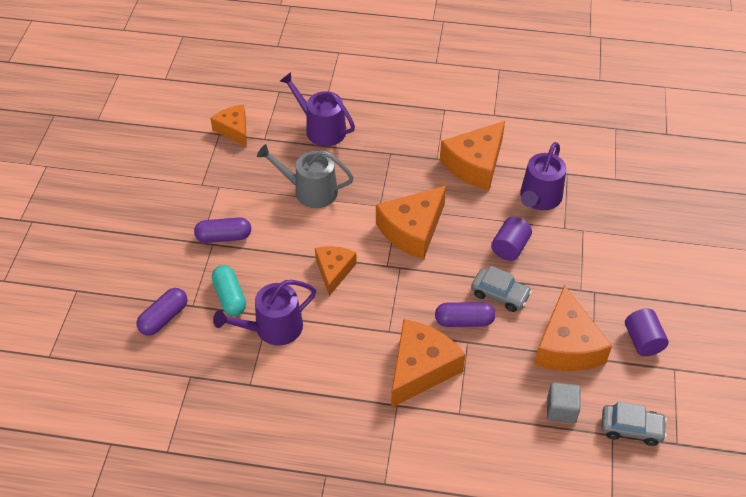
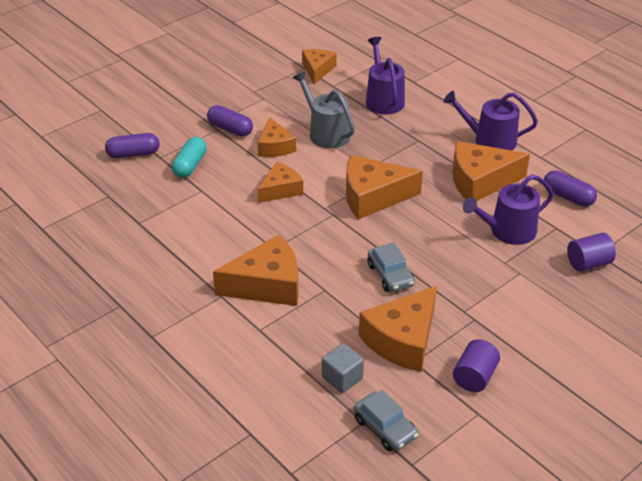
camera: 40 degrees right, 10 degrees down
purple watering can [213,280,316,346] -> purple watering can moved to [443,91,538,150]
purple capsule [435,302,496,327] -> purple capsule moved to [544,170,597,207]
purple cylinder [491,217,532,261] -> purple cylinder moved to [567,233,616,272]
none -> orange cheese [257,117,296,157]

